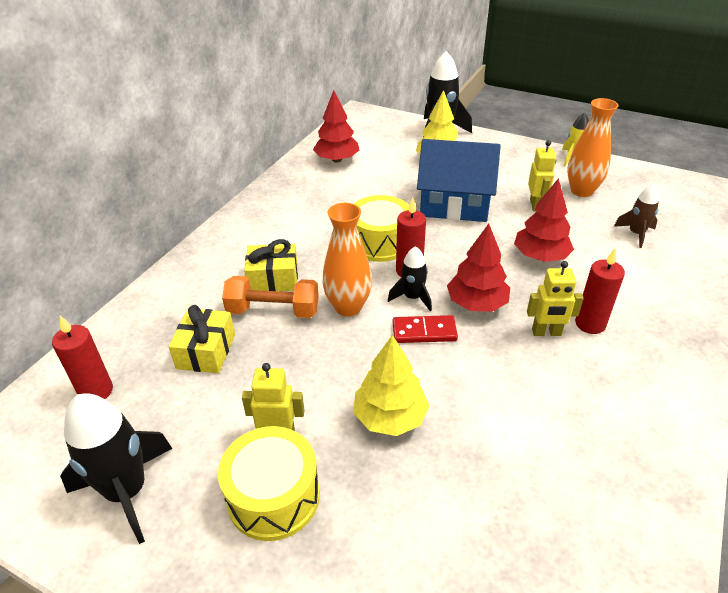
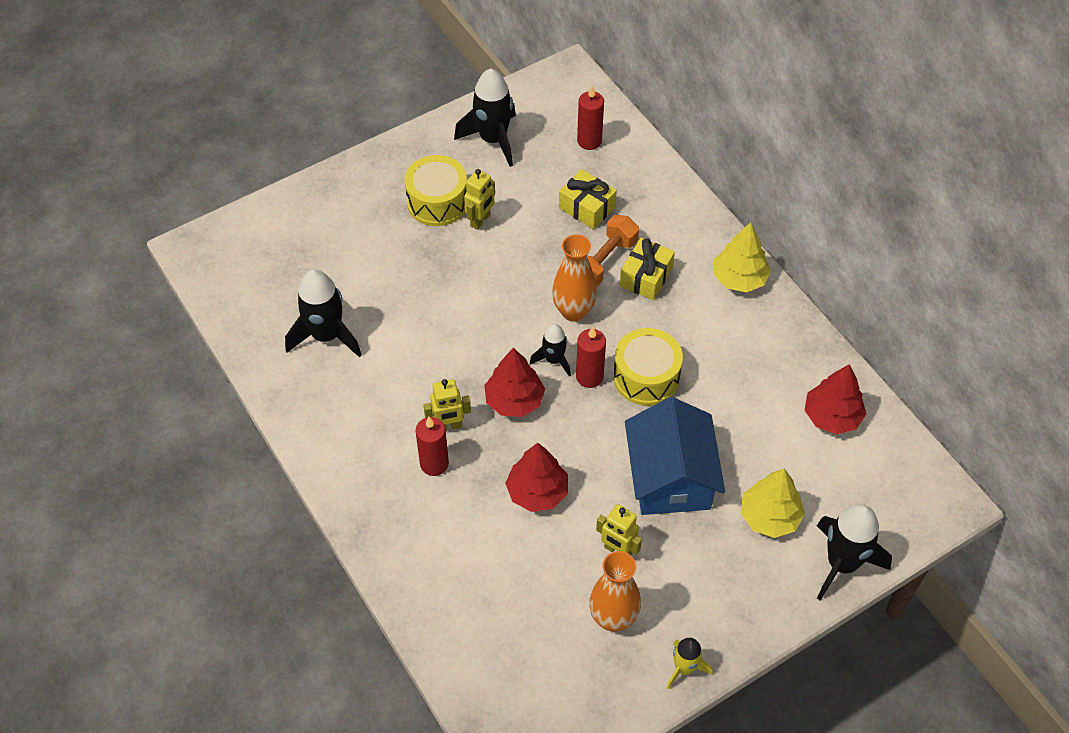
camera: 120 degrees right, 15 degrees up
yellow tree [353,335,430,436] -> yellow tree moved to [714,222,771,292]
red domino [393,315,458,343] -> none
blue house [417,139,501,222] -> blue house turned 45 degrees counterclockwise [625,397,725,515]
yellow robot [527,261,584,336] -> yellow robot turned 135 degrees counterclockwise [424,379,471,431]
brown rocket [614,184,659,248] -> none
none -> black rocket [285,269,362,358]

